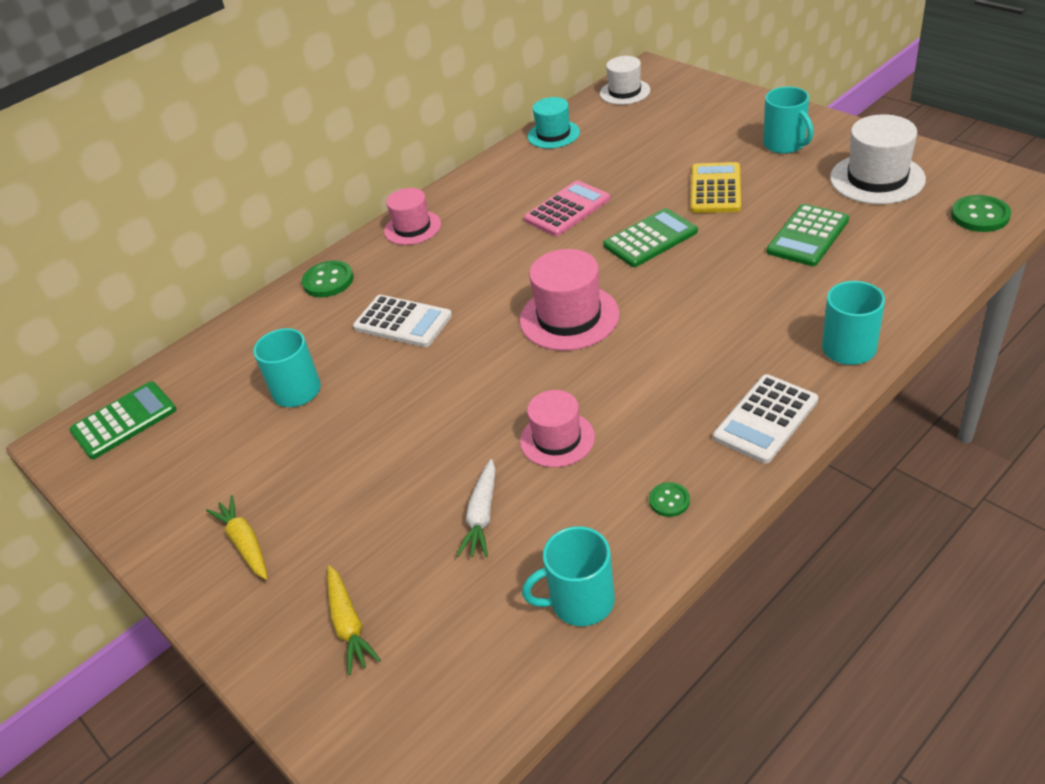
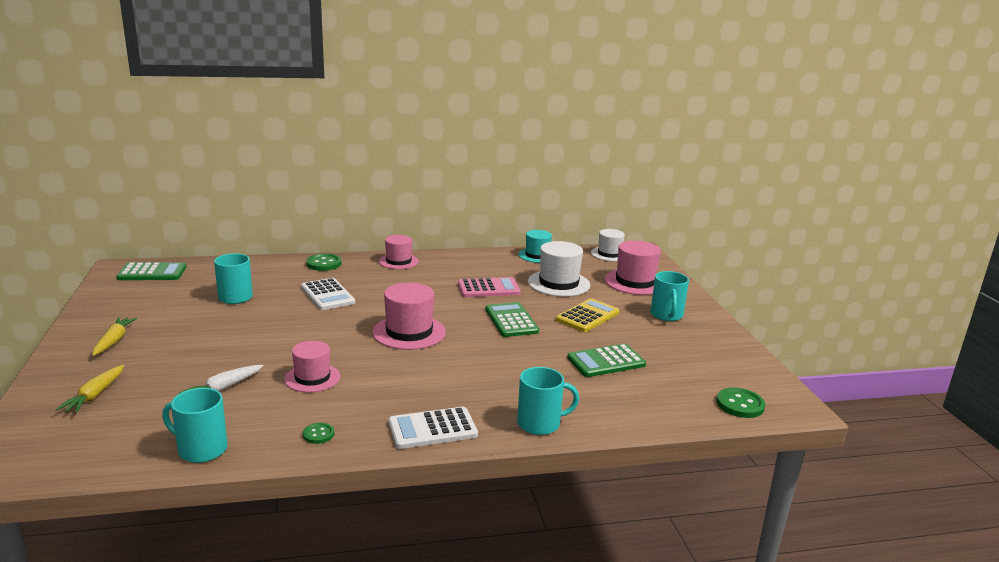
camera: 25 degrees right, 20 degrees down
green calculator [603,208,698,267] -> green calculator turned 105 degrees counterclockwise [486,302,539,337]
white hat [830,114,926,204] -> white hat moved to [528,241,590,297]
none -> pink hat [604,240,661,295]

